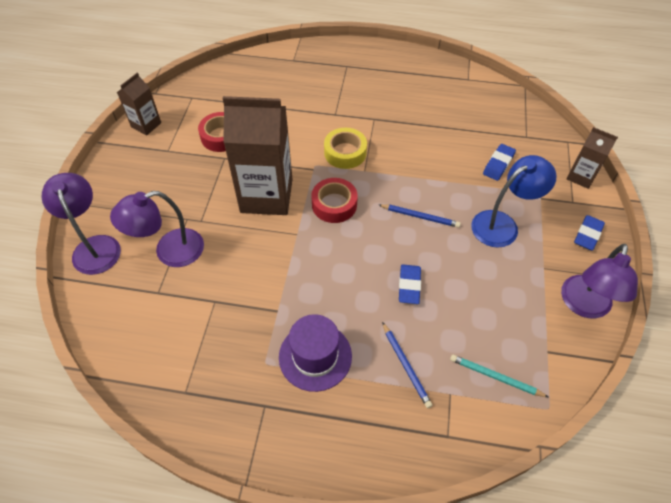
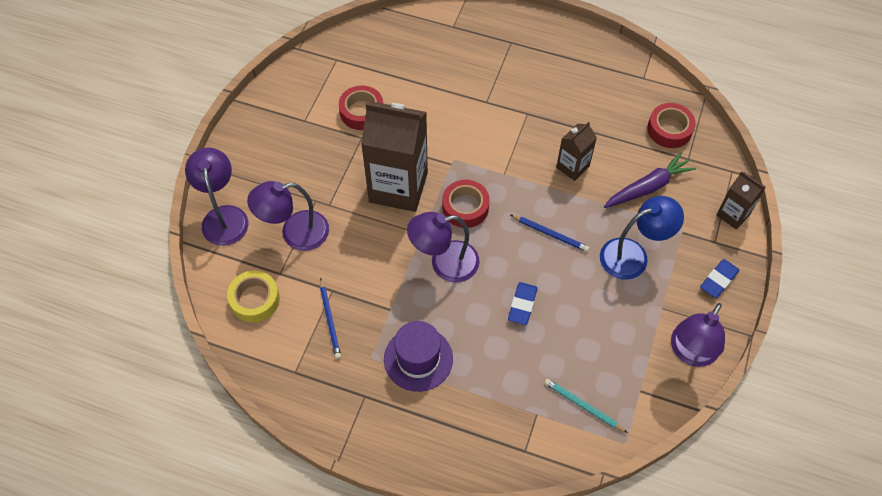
camera: 10 degrees right, 5 degrees up
brown carton [117,73,161,135] -> brown carton moved to [556,122,597,181]
yellow tape [324,128,367,169] -> yellow tape moved to [227,270,280,322]
blue pencil [382,322,433,408] -> blue pencil moved to [320,278,341,359]
blue eraser [483,144,516,181] -> purple carrot [604,152,696,208]
none -> purple lamp [407,212,480,283]
none -> red tape [647,103,696,148]

